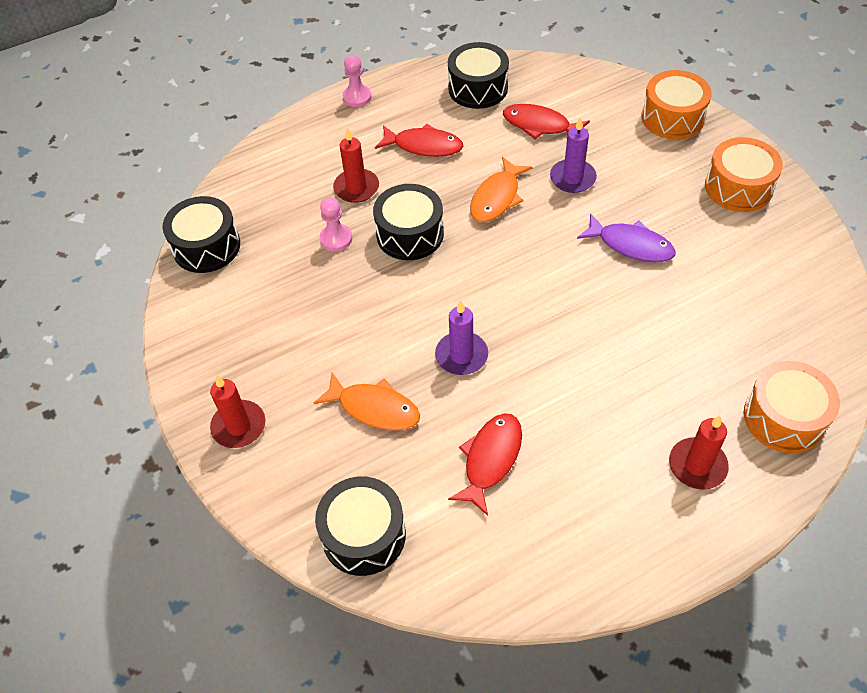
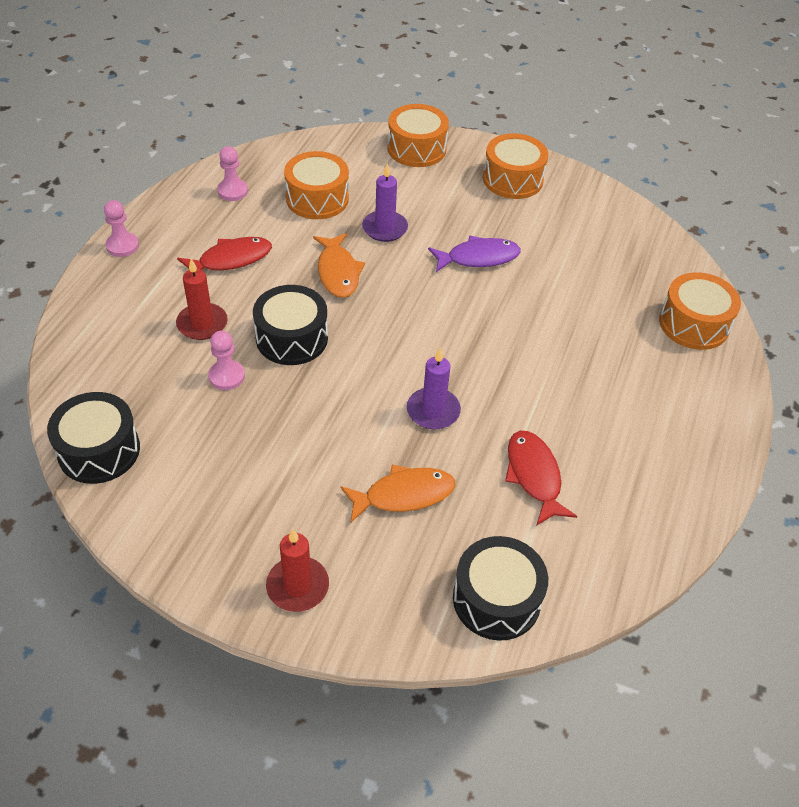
camera: 45 degrees left, 5 degrees down
black drum [448,42,509,109] -> pink pawn [217,146,248,201]
red fish [503,104,590,139] -> orange drum [284,151,349,219]
red candle [669,416,729,490] -> none

